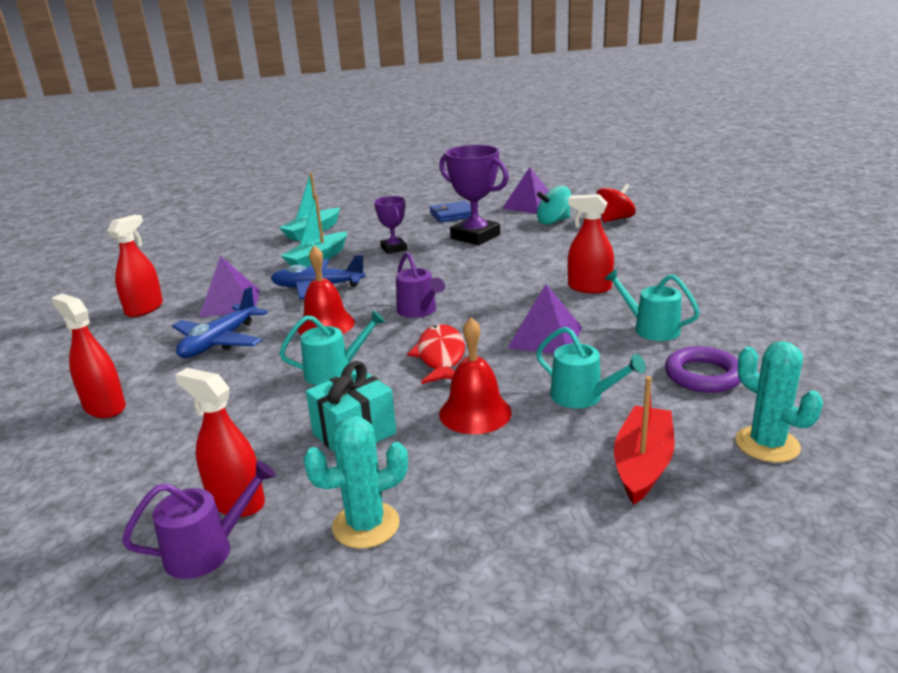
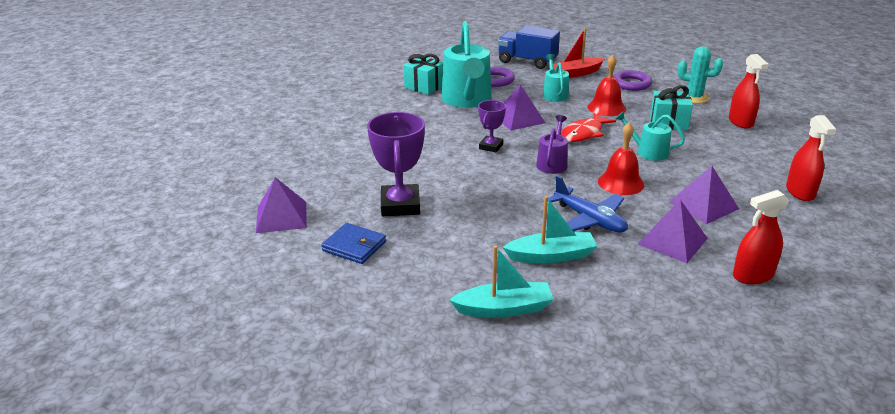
camera: 135 degrees left, 5 degrees up
purple watering can [122,461,276,579] -> none
blue plane [172,286,268,358] -> purple pyramid [669,166,739,224]
purple trophy [374,196,407,254] -> purple trophy moved to [478,100,506,153]
turquoise spinning top [537,186,571,225] -> none
red spray bottle [568,194,614,293] -> none
red spinning top [597,183,636,223] -> none
turquoise watering can [604,269,700,341] -> turquoise watering can [442,21,492,108], size x1.94
turquoise cactus [735,341,823,462] -> blue truck [498,26,560,69]
none -> turquoise gift [403,54,443,95]
none -> purple ring [613,70,652,91]

